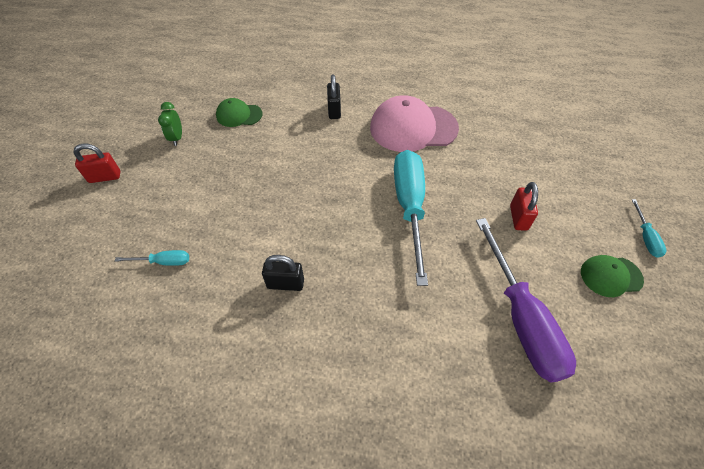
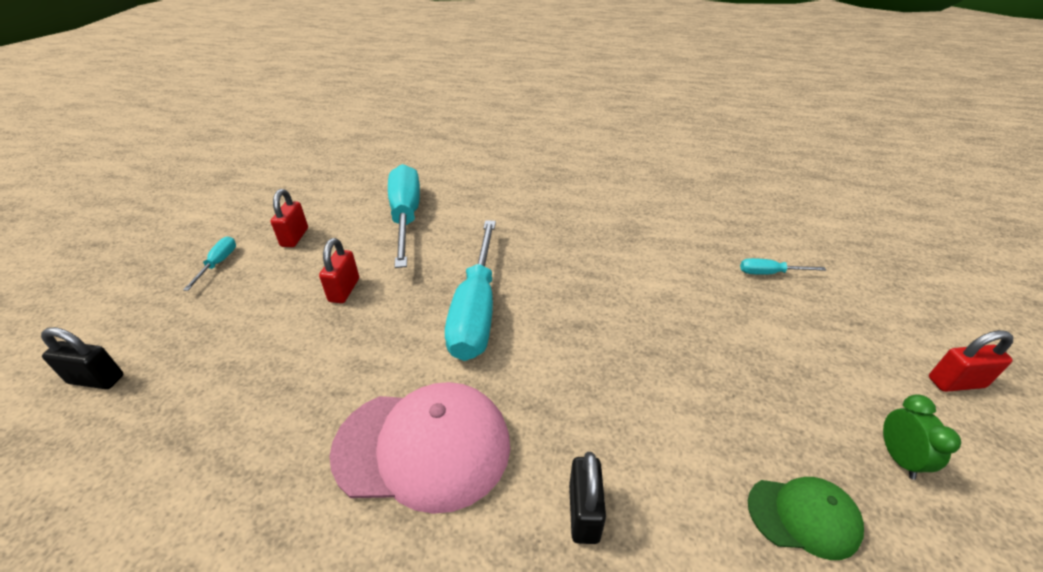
camera: 175 degrees left, 15 degrees down
black padlock [262,255,304,291] -> black padlock moved to [41,327,123,389]
purple screwdriver [476,218,576,383] -> turquoise screwdriver [388,164,420,268]
green cap [581,255,644,297] -> red padlock [271,189,308,247]

